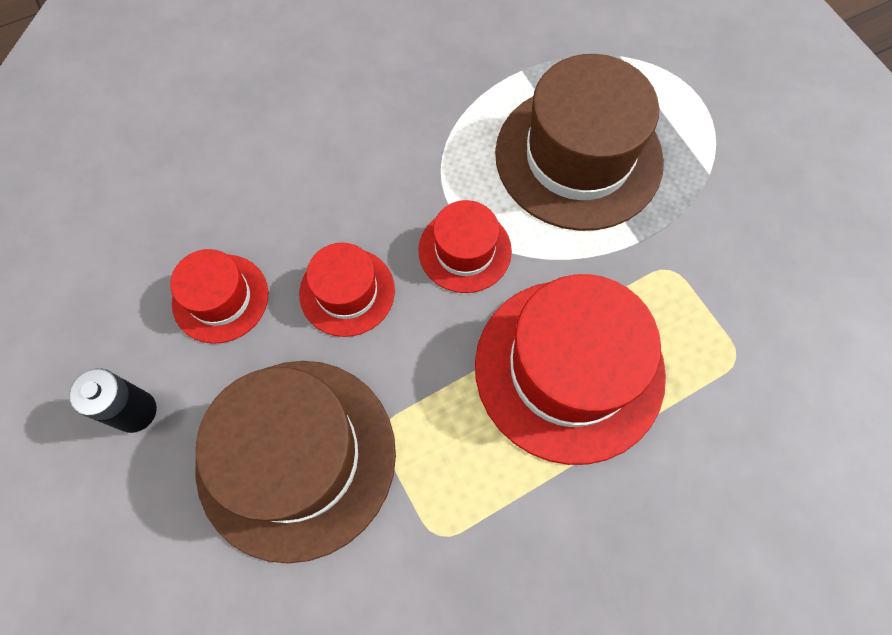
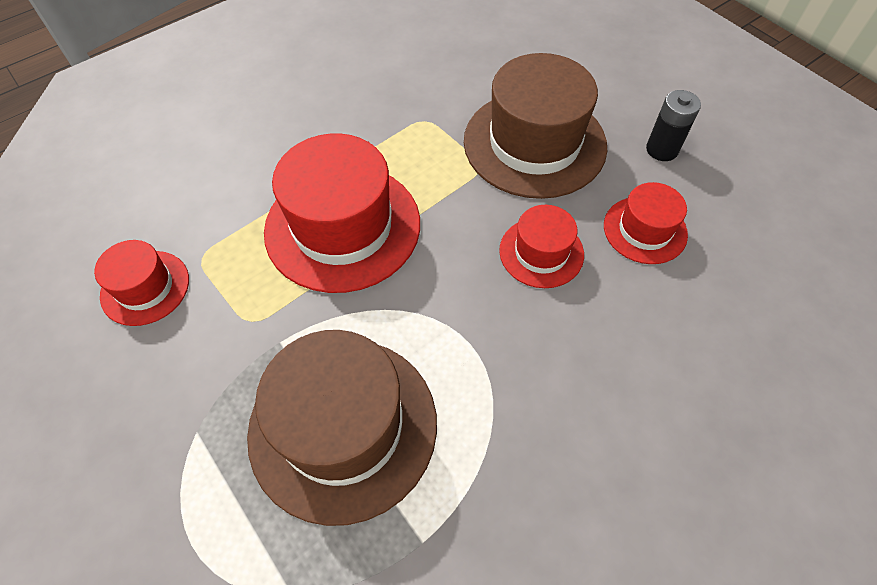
camera: 170 degrees right, 10 degrees down
red hat [419,200,512,293] -> red hat moved to [94,240,189,326]

